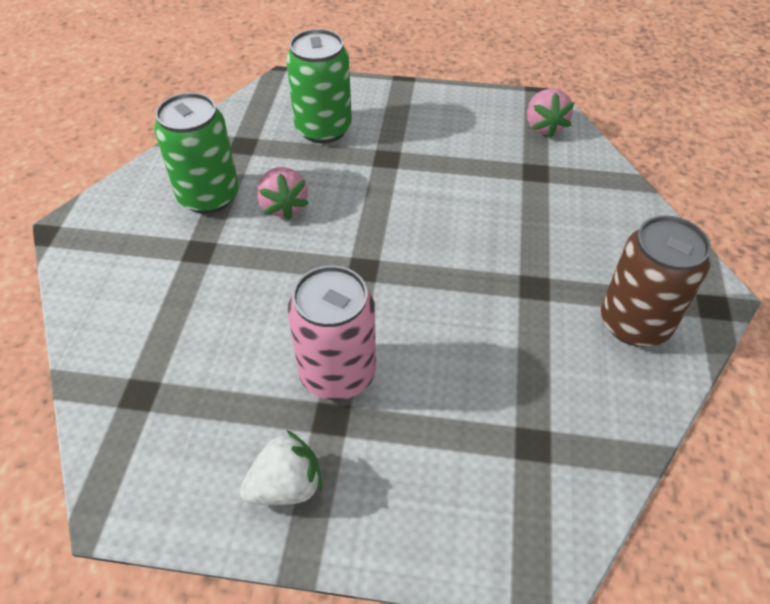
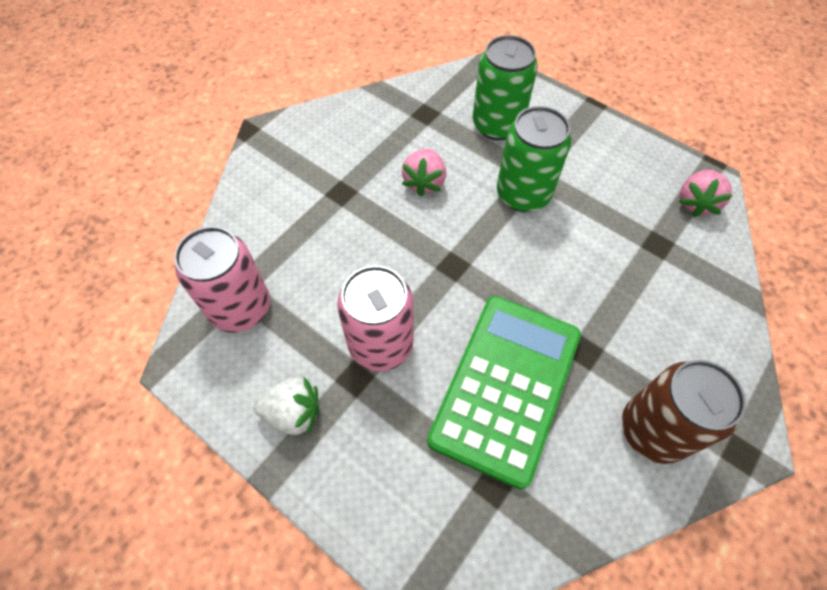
camera: 30 degrees right, 10 degrees up
green can [154,93,239,214] -> green can moved to [497,106,571,212]
none -> pink can [174,226,270,333]
none -> green calculator [427,296,581,490]

